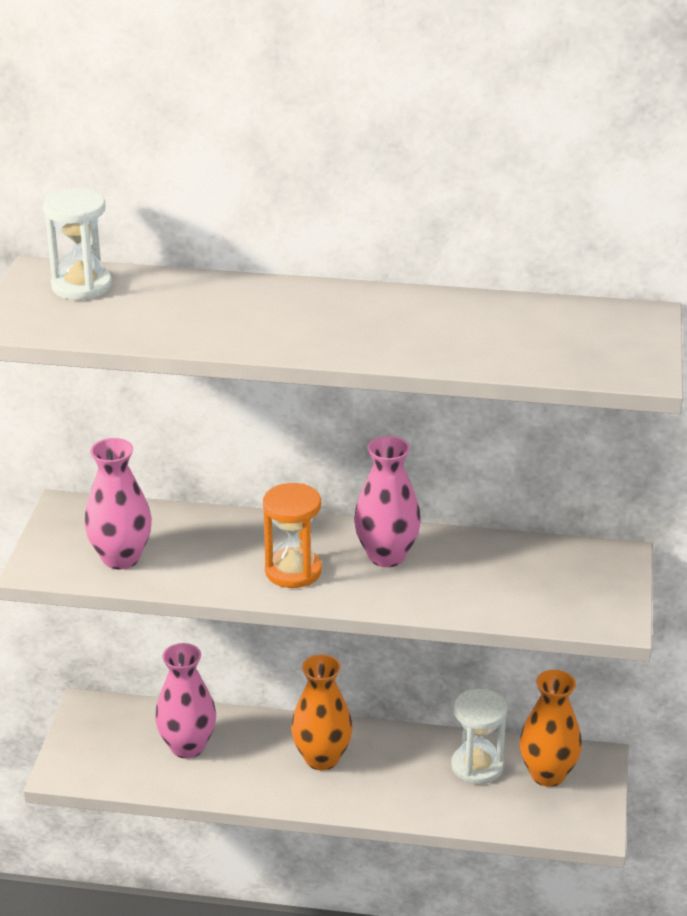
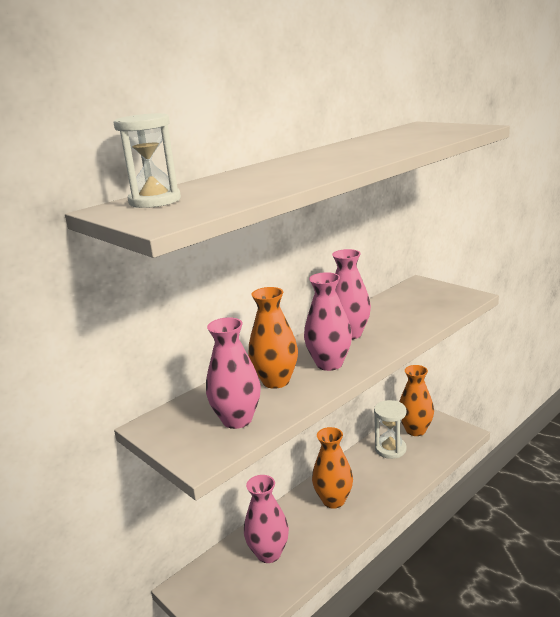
camera: 50 degrees left, 10 degrees down
orange hourglass [263,483,322,588] -> pink vase [304,272,352,371]
none -> orange vase [248,287,298,389]

